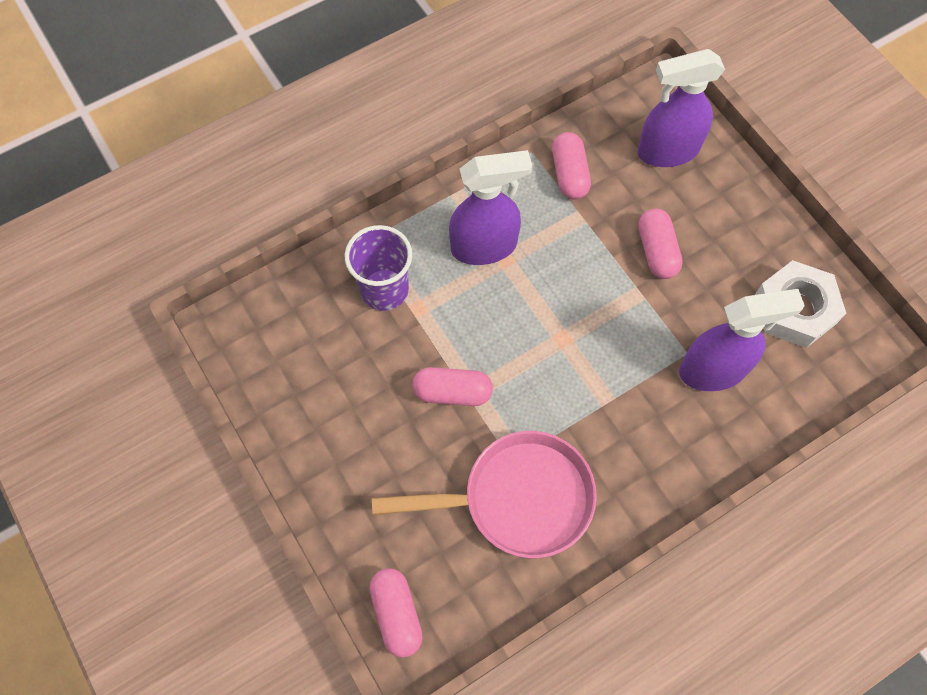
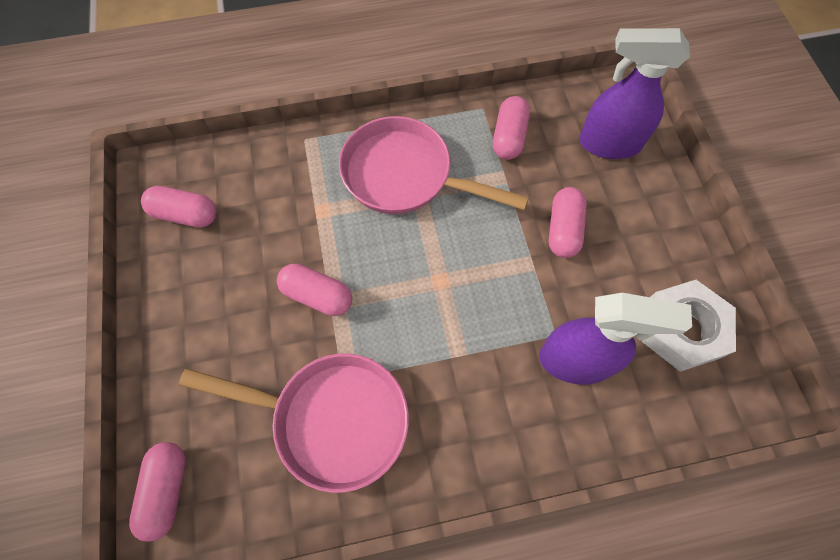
camera: 20 degrees right, 0 degrees up
purple cup [345,225,412,311] -> none
purple spray bottle [449,150,532,265] -> pink pan [339,116,529,214]
none -> pink capsule [141,186,216,227]

